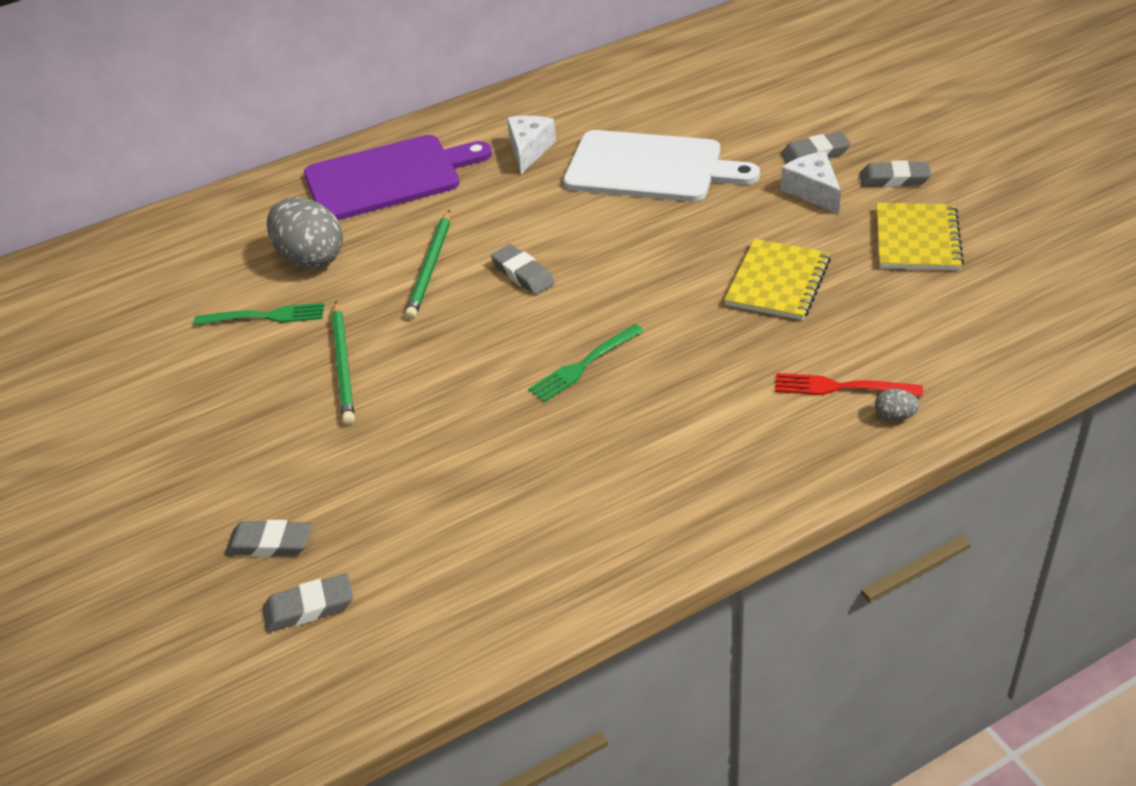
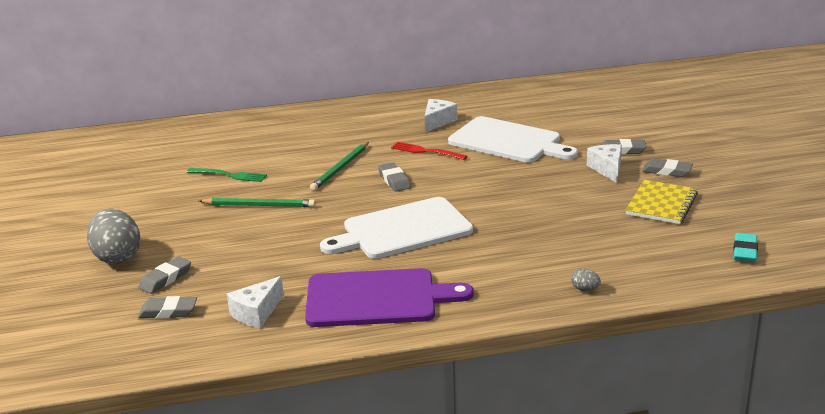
camera: 15 degrees right, 15 degrees down
grey eraser [225,520,312,557] -> grey eraser turned 75 degrees counterclockwise [138,257,191,294]
grey egg [267,197,343,269] -> grey egg moved to [87,209,140,264]
purple cutting board [304,135,492,220] -> purple cutting board moved to [305,268,474,327]
green pencil [332,301,355,425] -> green pencil turned 90 degrees counterclockwise [199,198,315,207]
green fork [528,324,644,402] -> white cutting board [320,197,473,259]
yellow notebook [724,239,831,320] -> none
red fork [775,373,923,396] -> red fork moved to [391,142,467,160]
none -> white cheese [227,276,284,328]
none -> turquoise eraser [733,233,758,262]

